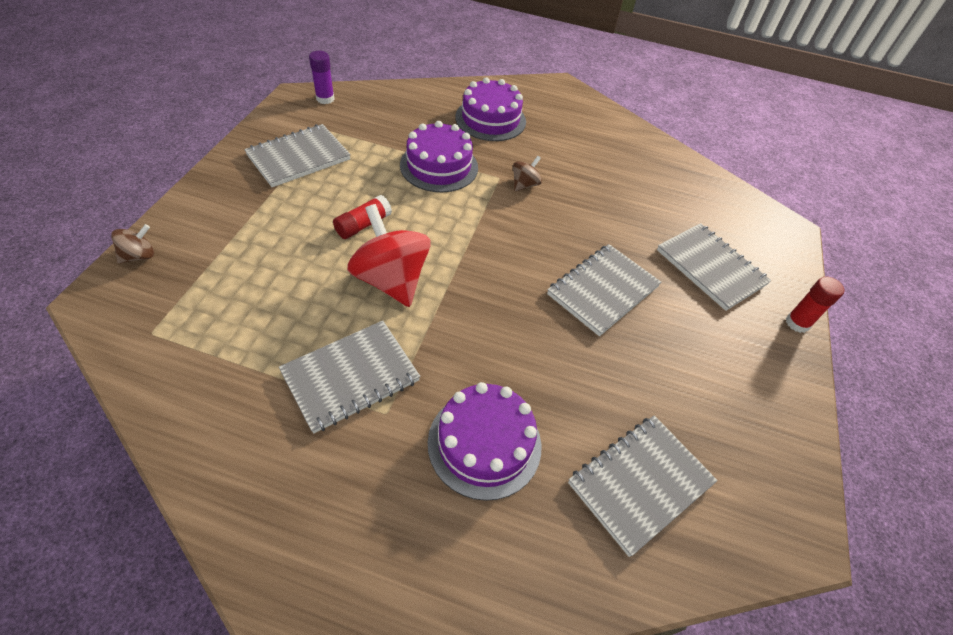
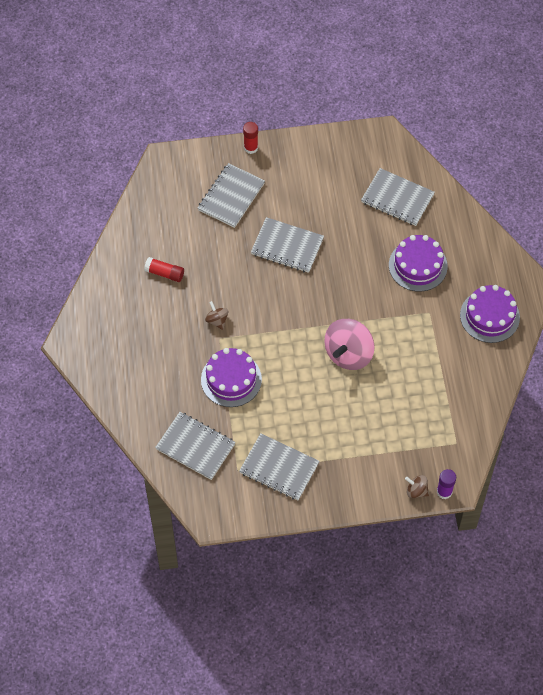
camera: 110 degrees left, 10 degrees up
grey notebook [279,320,420,434] -> grey notebook moved to [155,412,236,480]
purple glue stick [309,51,335,104] -> purple glue stick moved to [437,469,456,499]
red glue stick [333,195,392,239] -> red glue stick moved to [144,257,184,282]
red spinning top [347,204,431,307] -> pink spinning top [325,319,374,370]
purple cake [455,77,526,141] -> purple cake moved to [460,285,520,343]
brown spinning top [513,156,542,191] -> brown spinning top turned 45 degrees clockwise [205,301,228,330]

